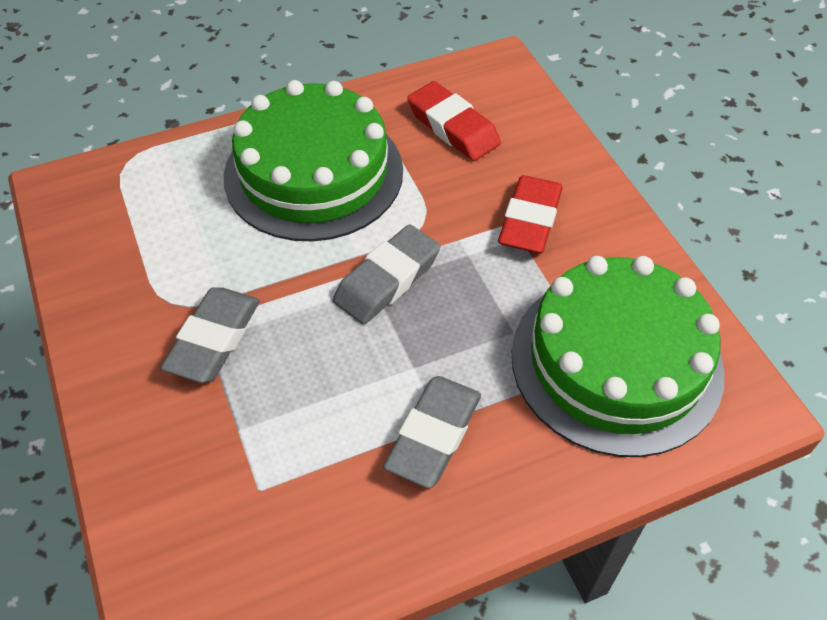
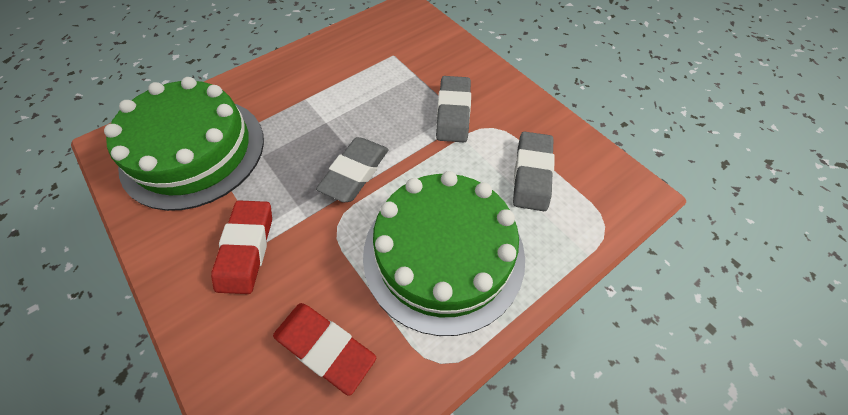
camera: 165 degrees right, 5 degrees up
grey eraser [383,376,481,488] -> grey eraser moved to [513,131,555,211]

